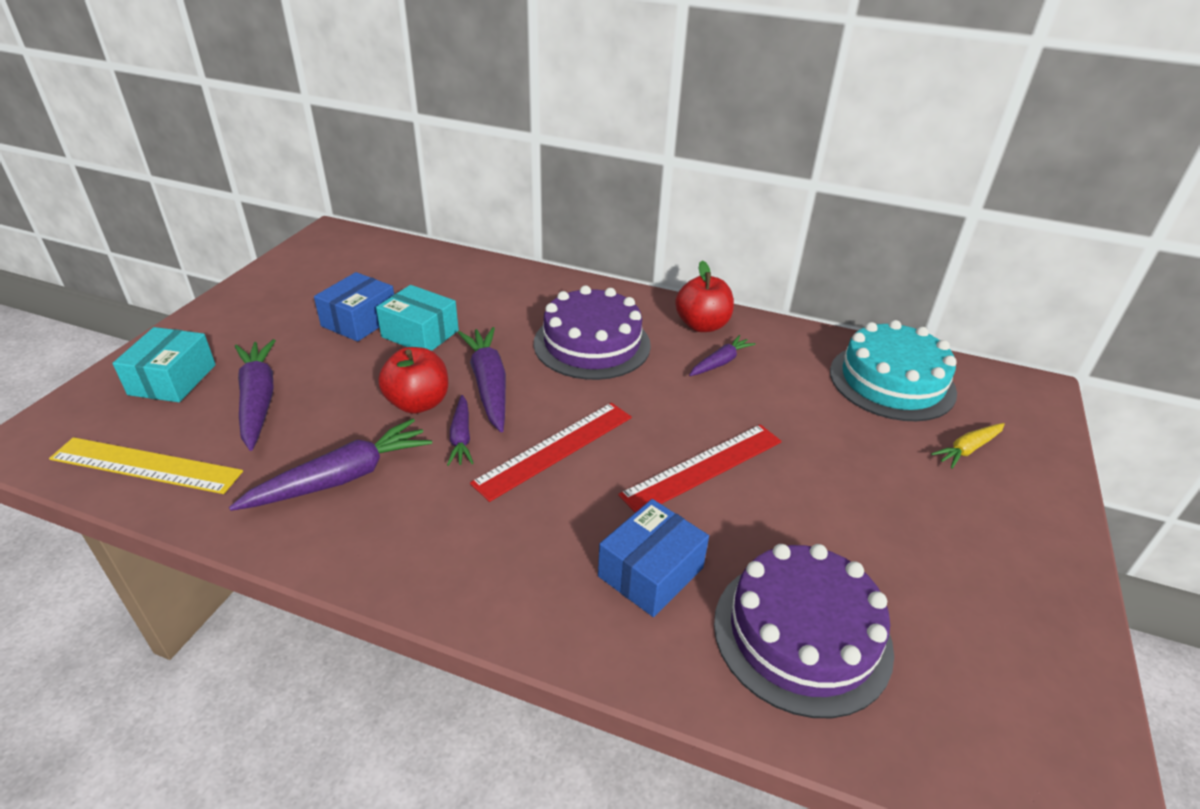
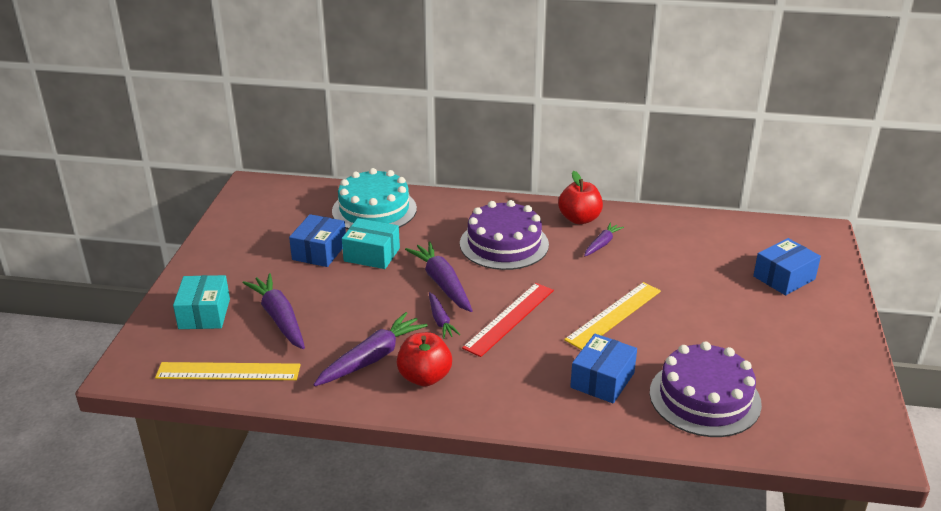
camera: 10 degrees left, 5 degrees down
red apple [378,347,448,414] -> red apple moved to [397,332,452,386]
red ruler [618,424,782,513] -> yellow ruler [564,282,661,350]
turquoise cake [830,320,957,421] -> turquoise cake moved to [332,168,417,229]
yellow carrot [931,423,1005,469] -> blue box [753,238,821,295]

